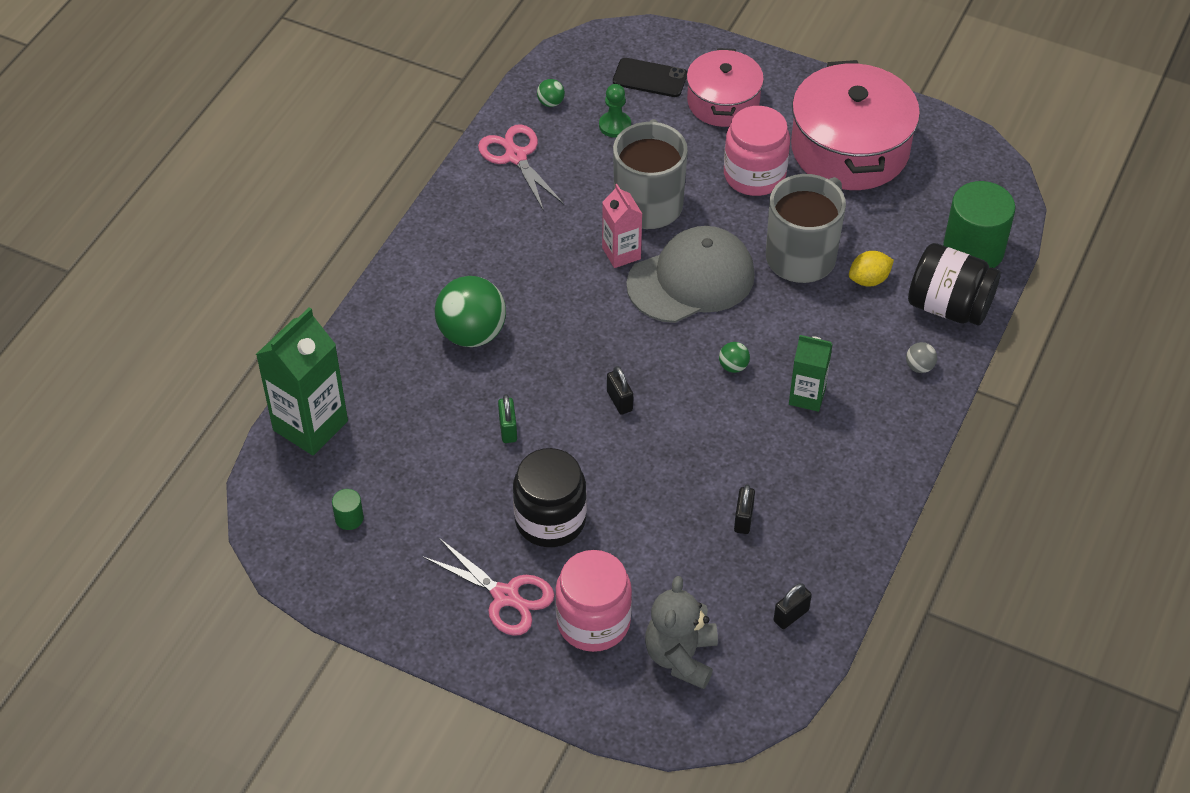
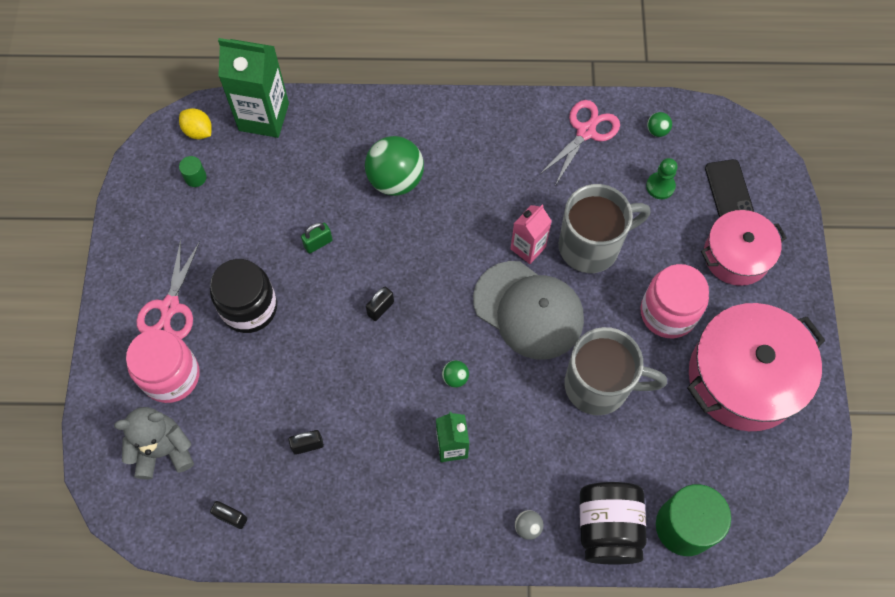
camera: 65 degrees right, 15 degrees up
yellow lemon [849,251,894,287] -> yellow lemon moved to [179,108,212,139]

